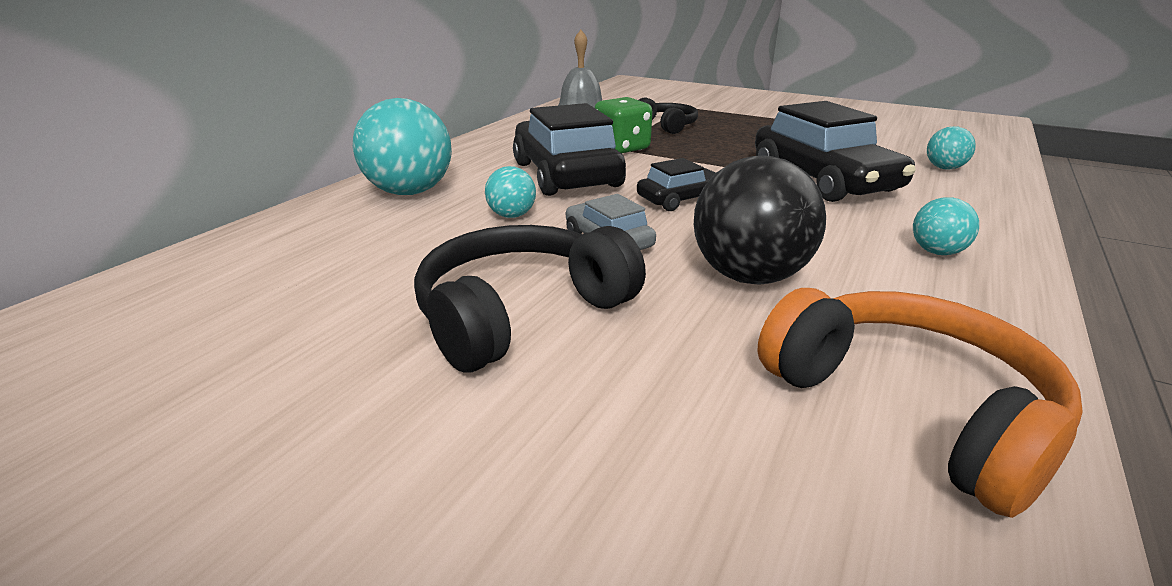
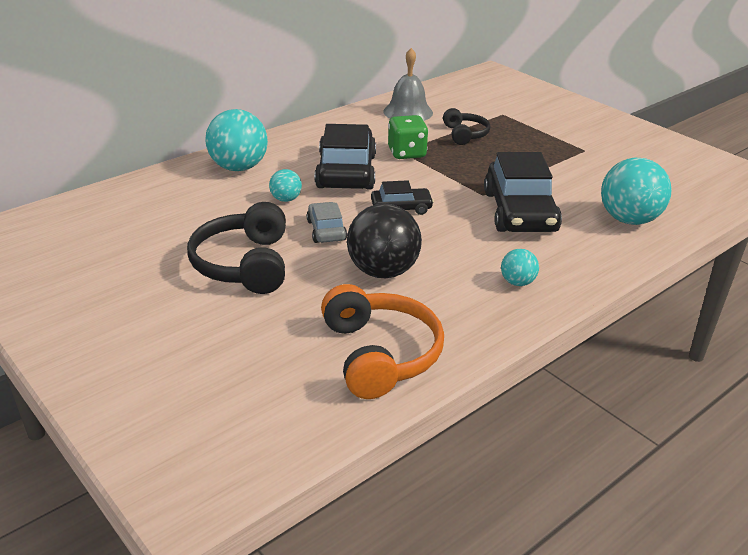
camera: 20 degrees right, 5 degrees up
black headphones [414,225,646,372] -> black headphones turned 75 degrees counterclockwise [187,202,286,294]
turquoise ball [927,126,976,170] -> turquoise ball [601,158,672,225], size x1.99

